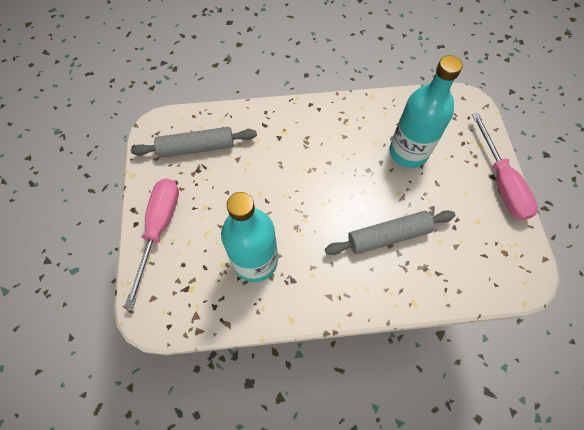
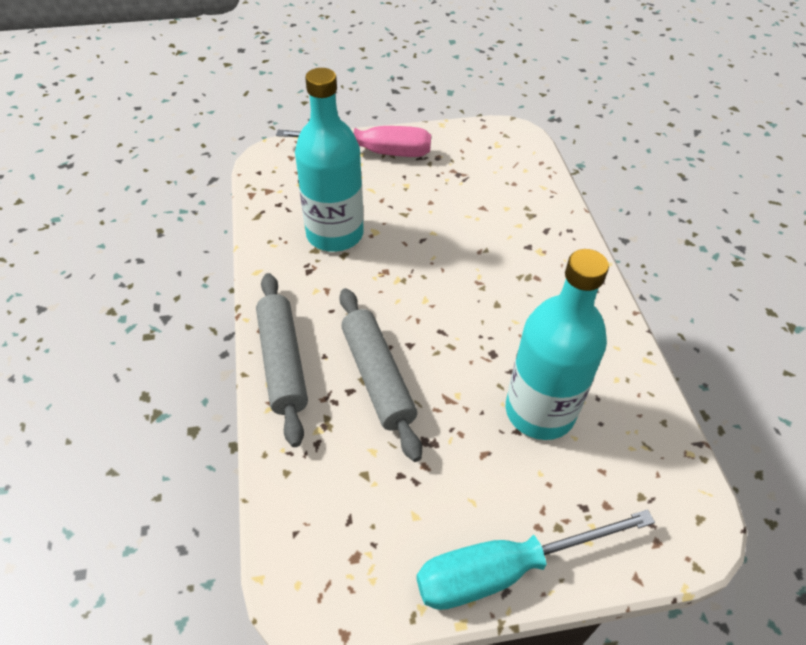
camera: 85 degrees right, 15 degrees down
grey rolling pin [131,127,257,158] -> grey rolling pin moved to [256,273,308,447]
pink screwdriver [472,113,538,220] -> turquoise screwdriver [416,509,655,610]

